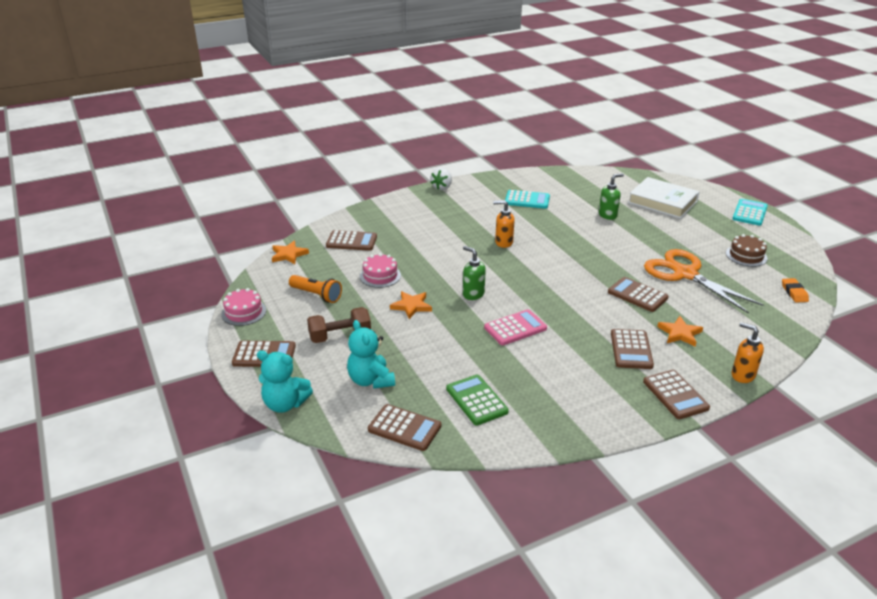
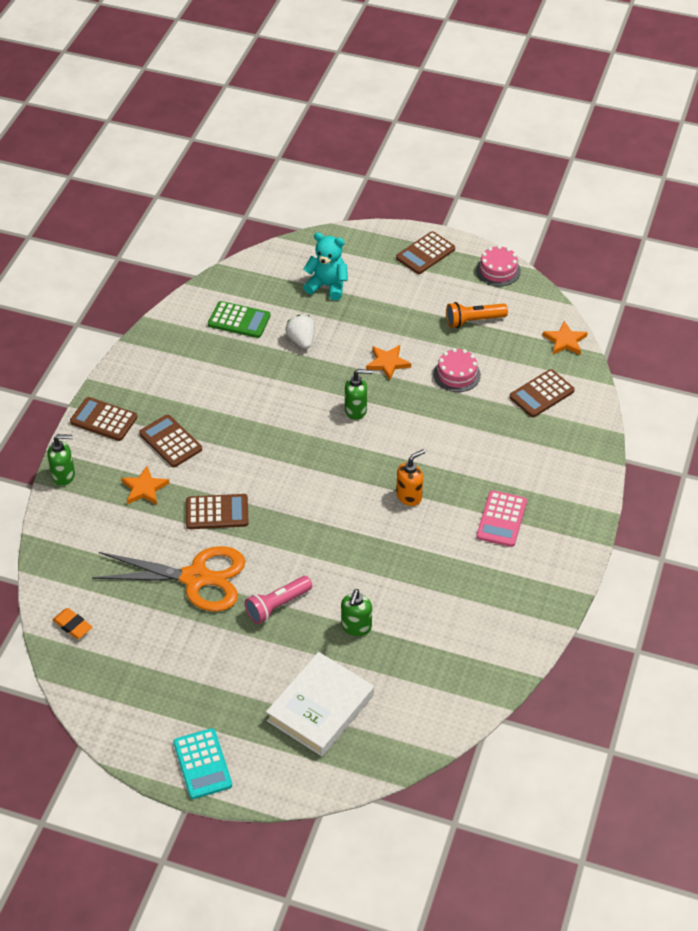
camera: 135 degrees right, 15 degrees up
turquoise teddy bear [257,350,313,413] -> none
brown dumbbell [307,307,371,343] -> none
brown calculator [368,404,441,451] -> none
white strawberry [430,168,452,190] -> white strawberry moved to [285,315,315,349]
pink calculator [484,309,547,345] -> pink calculator moved to [476,490,527,547]
turquoise calculator [505,190,550,209] -> none
white book [628,177,700,219] -> white book turned 45 degrees counterclockwise [266,652,374,756]
brown cake [726,234,767,267] -> none
orange soap dispenser [732,322,764,383] -> green soap dispenser [47,434,75,486]
none -> pink flashlight [245,576,312,624]

